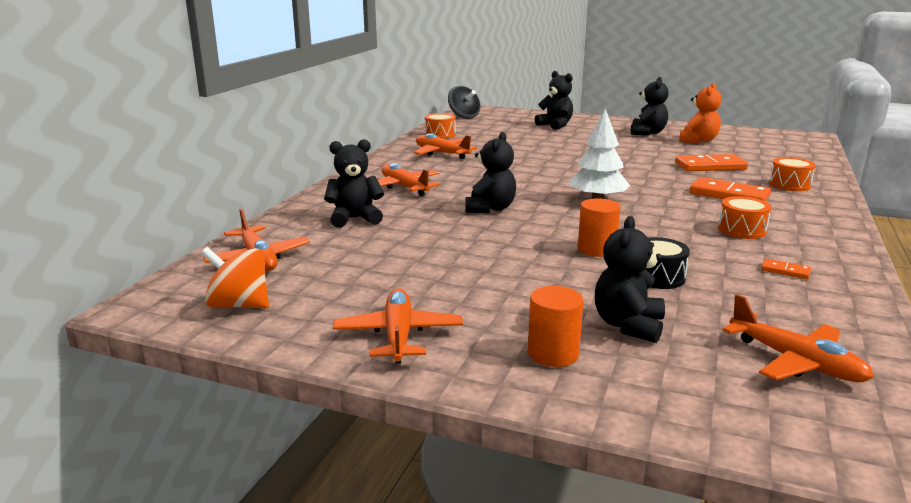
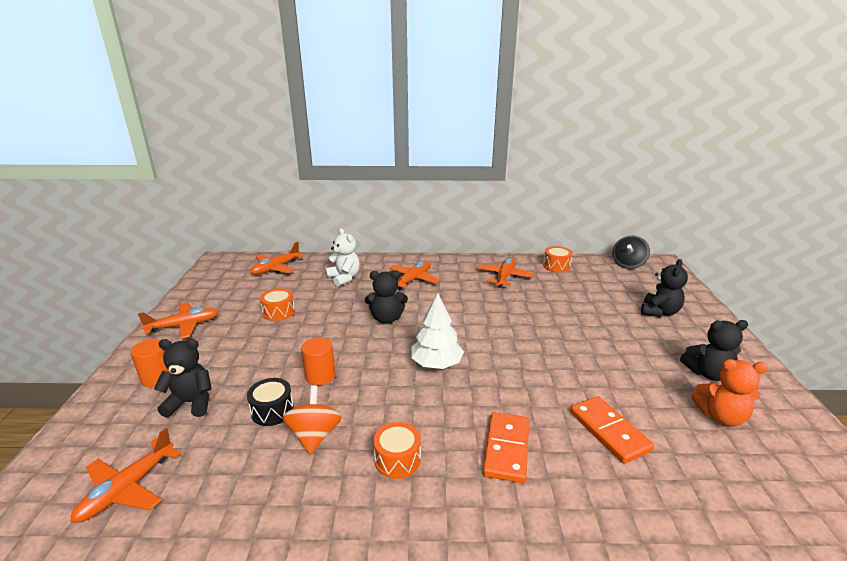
camera: 70 degrees right, 5 degrees up
orange spinning top [201,247,269,308] -> orange spinning top moved to [282,386,342,454]
black teddy bear [324,139,384,228] -> white teddy bear [326,228,360,287]
orange domino [761,259,811,279] -> none
orange drum [769,157,816,191] -> orange drum moved to [260,288,295,321]

